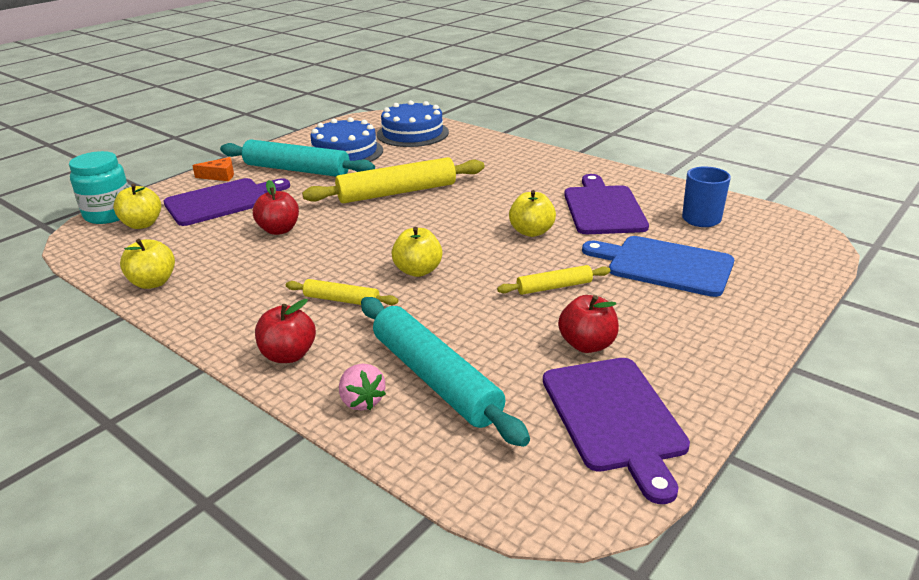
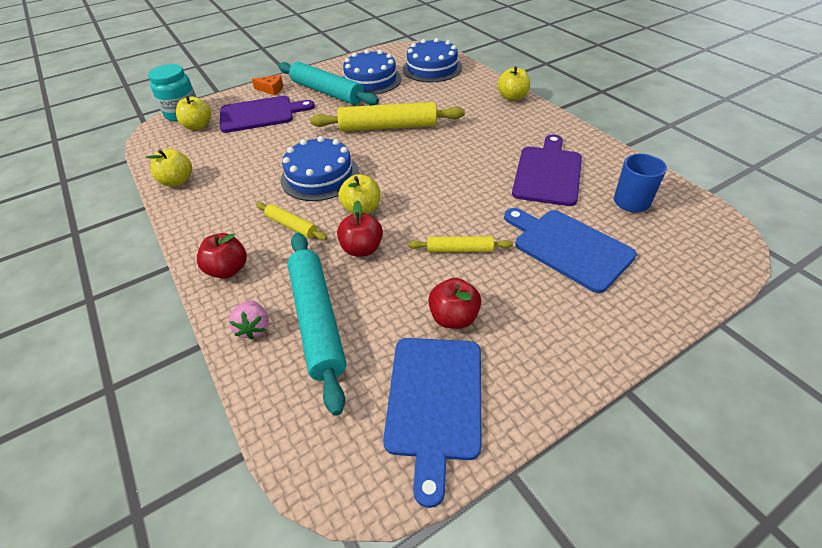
camera: 20 degrees right, 15 degrees up
red apple [253,180,299,235] -> red apple moved to [337,201,383,257]
yellow apple [509,190,556,237] -> yellow apple moved to [497,66,530,101]
purple cutting board [543,358,690,504] -> blue cutting board [383,338,482,508]
none -> blue cake [281,136,359,201]

